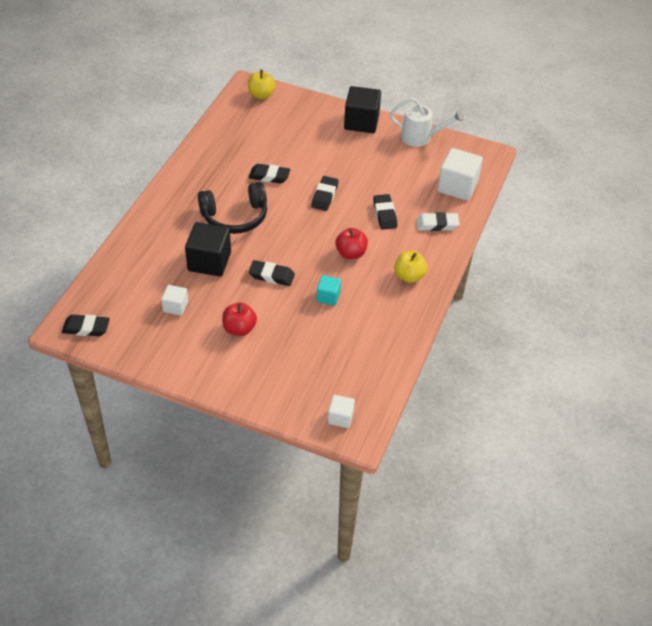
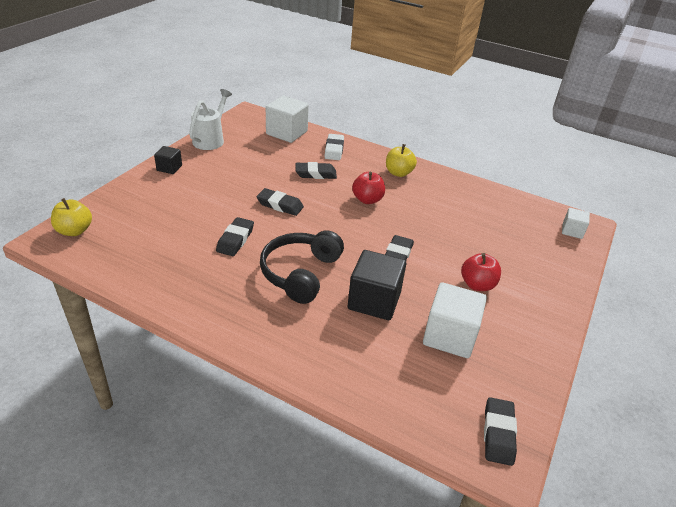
camera: 85 degrees left, 10 degrees down
white cube [161,285,188,316] -> white cube [423,282,487,358], size x1.84
black headphones [198,182,267,234] -> black headphones turned 150 degrees counterclockwise [260,230,344,304]
turquoise cube [316,275,341,306] -> none
black cube [344,86,381,133] -> black cube [154,146,182,174], size x0.54

